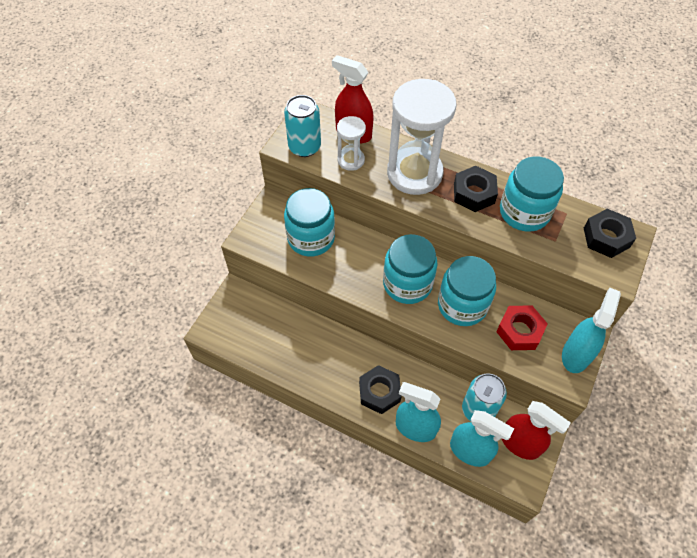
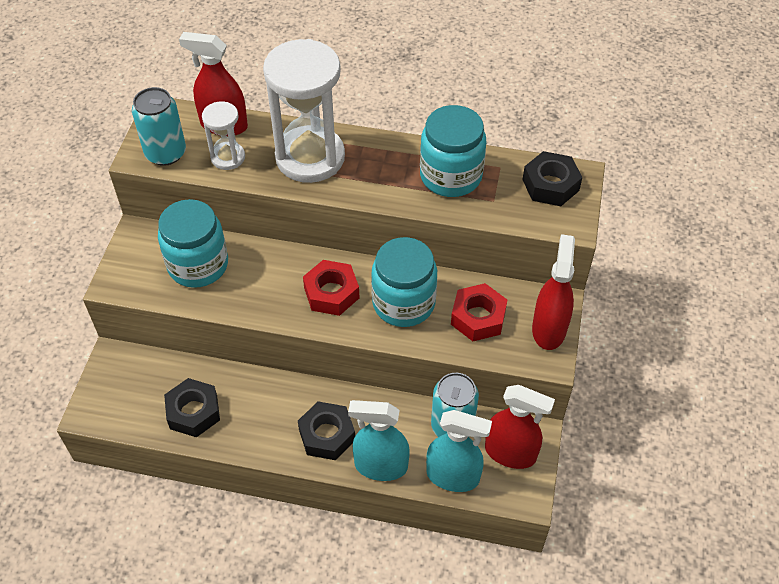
camera: 15 degrees left, 5 degrees down
turquoise jar [383,234,437,304] -> red nut [303,260,359,316]
black nut [454,166,498,212] -> black nut moved to [164,378,220,437]
turquoise spray bottle [562,288,621,373] -> red spray bottle [532,234,575,350]

